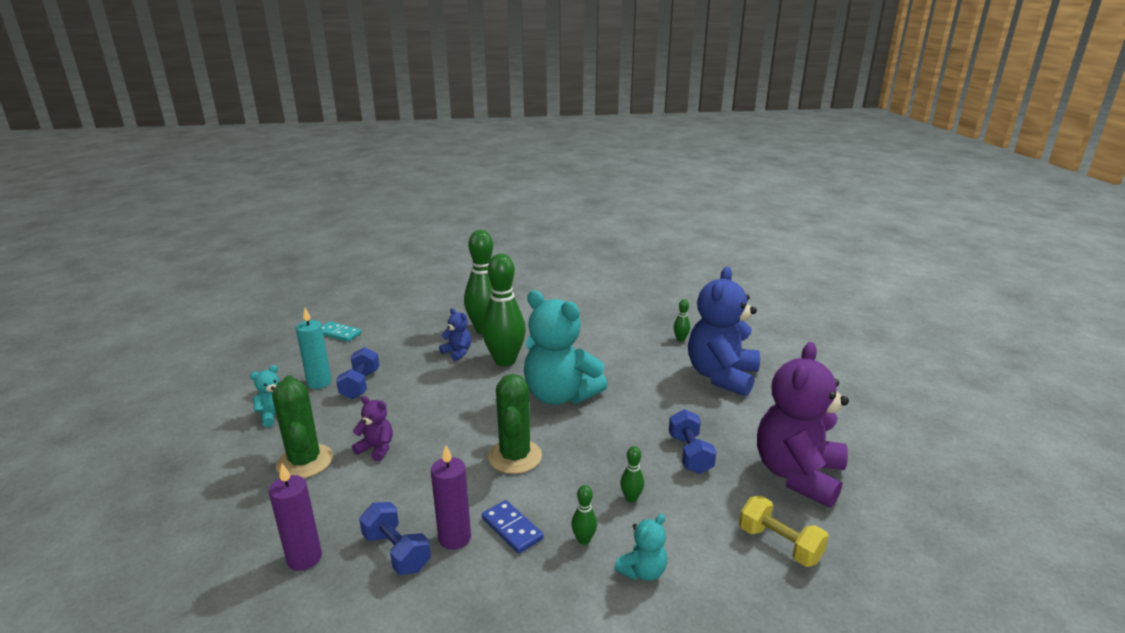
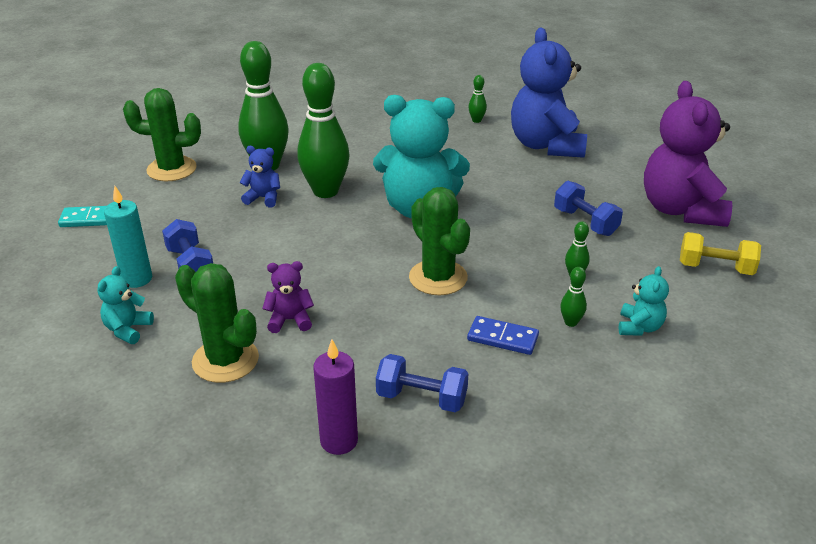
camera: 30 degrees left, 10 degrees up
purple candle [431,445,471,550] -> none
none -> green cactus [123,88,201,181]

